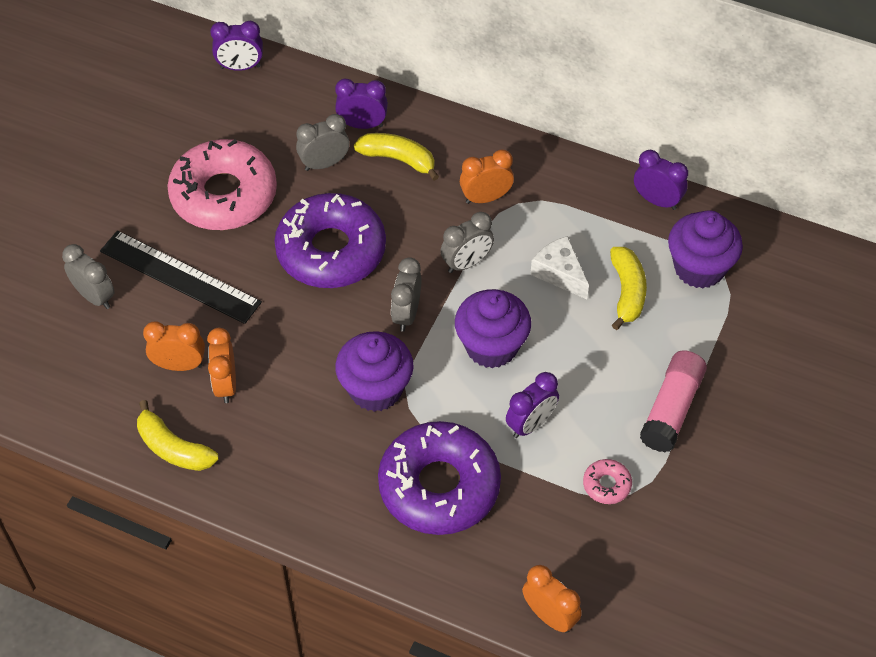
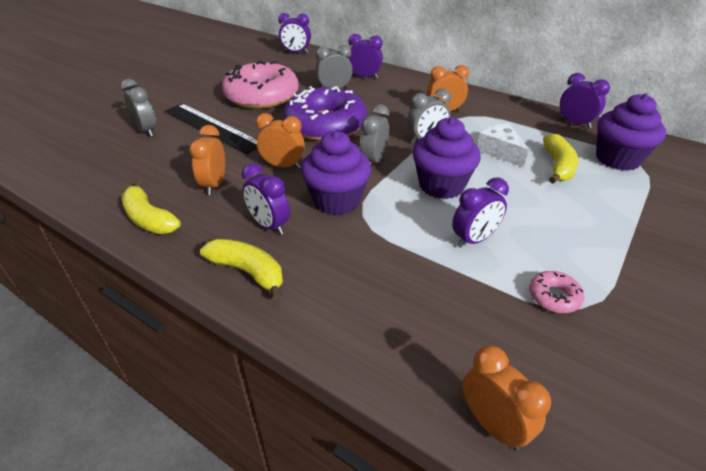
camera: 10 degrees right, 15 degrees down
orange clock [143,321,205,371] -> orange clock moved to [256,113,305,169]
yellow banana [354,133,439,181] -> yellow banana moved to [200,239,283,300]
purple donut [378,421,501,535] -> none
pink glue stick [640,350,707,452] -> none
none -> purple clock [242,163,290,235]

